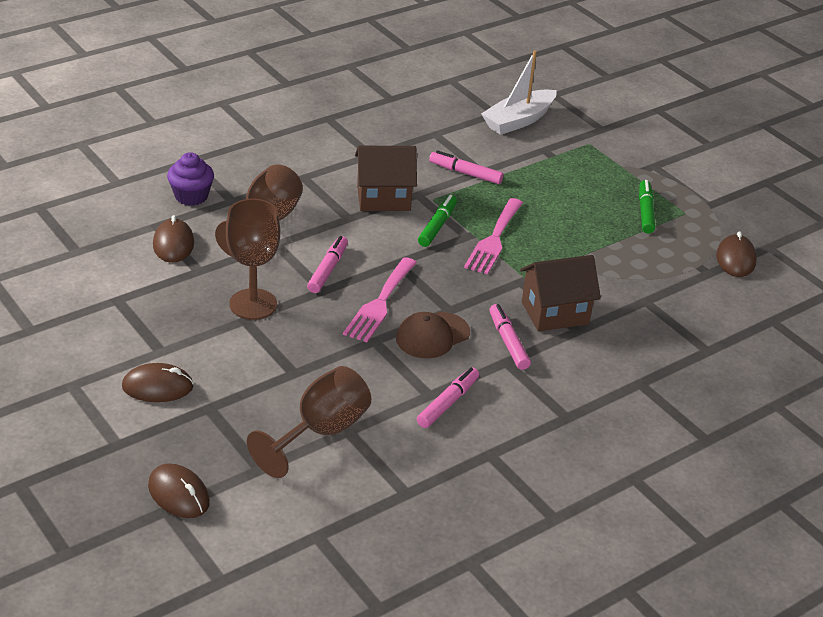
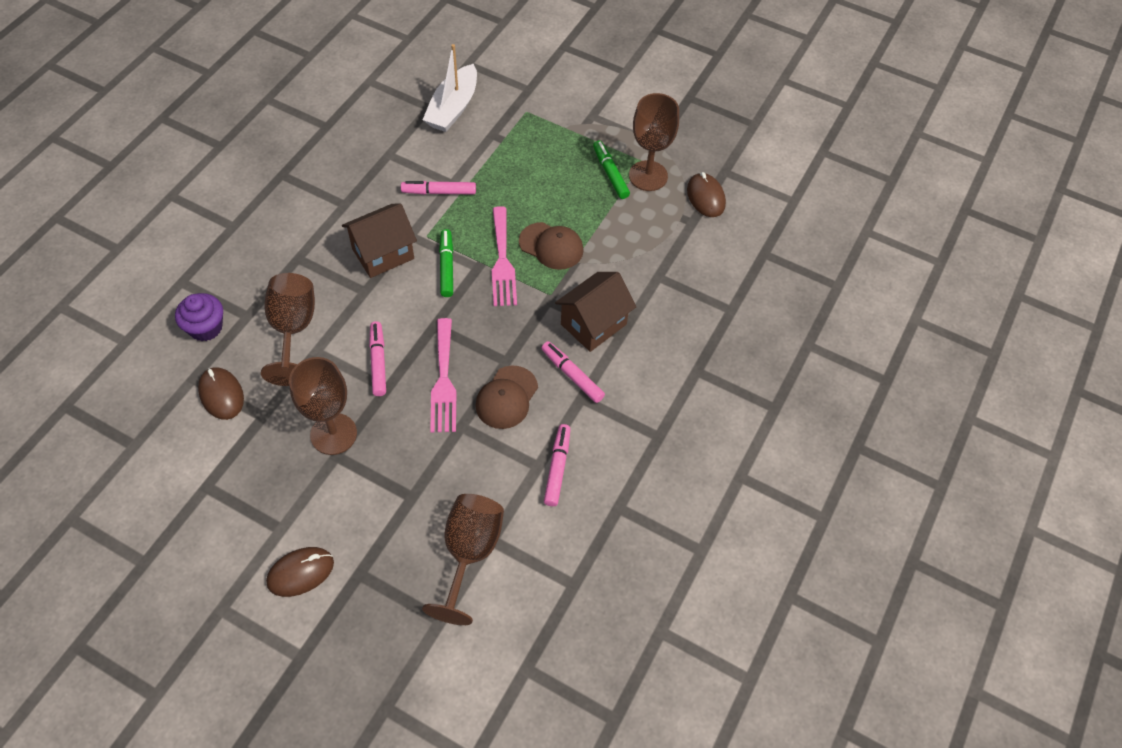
camera: 25 degrees left, 20 degrees up
brown mouse [148,463,210,518] -> none
none -> brown cap [519,222,584,270]
none -> brown goblet [629,93,679,191]

